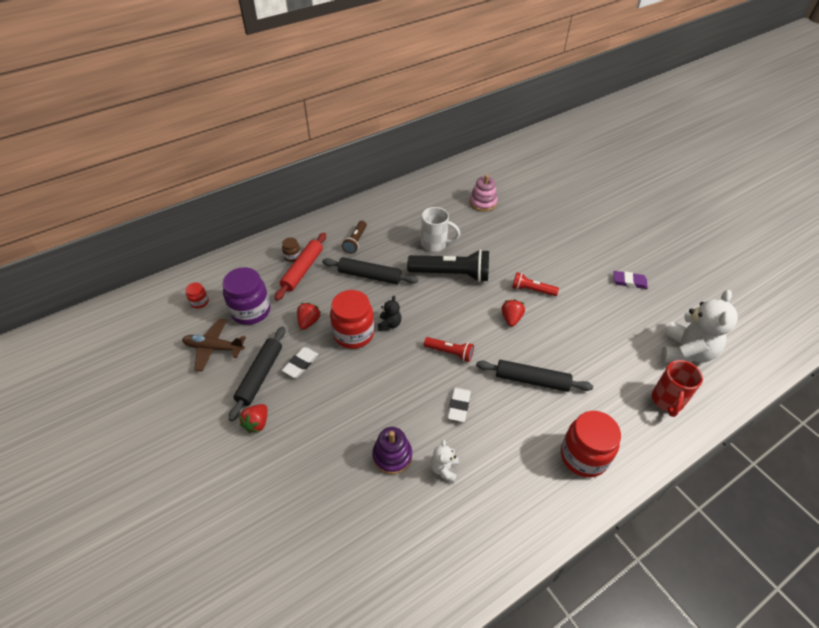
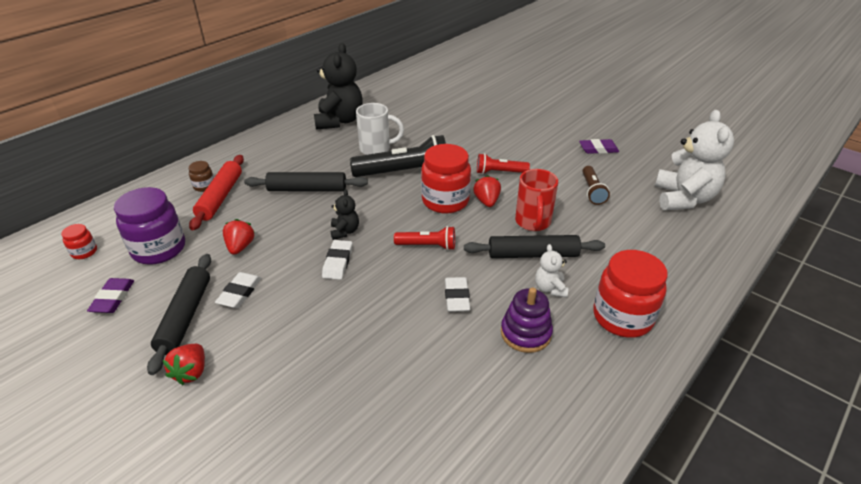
camera: 15 degrees left, 10 degrees down
brown plane [182,319,246,372] -> purple eraser [87,278,134,313]
red jar [330,290,374,349] -> red jar moved to [421,144,471,214]
brown flashlight [342,221,367,254] -> brown flashlight moved to [582,166,610,205]
purple stacking toy [372,427,412,475] -> purple stacking toy moved to [501,287,553,353]
white teddy bear [431,440,459,483] -> white teddy bear moved to [535,244,568,297]
pink stacking toy [470,174,498,212] -> none
red mug [652,360,703,417] -> red mug moved to [515,169,558,231]
none -> black teddy bear [314,43,363,129]
none -> white eraser [322,240,352,280]

